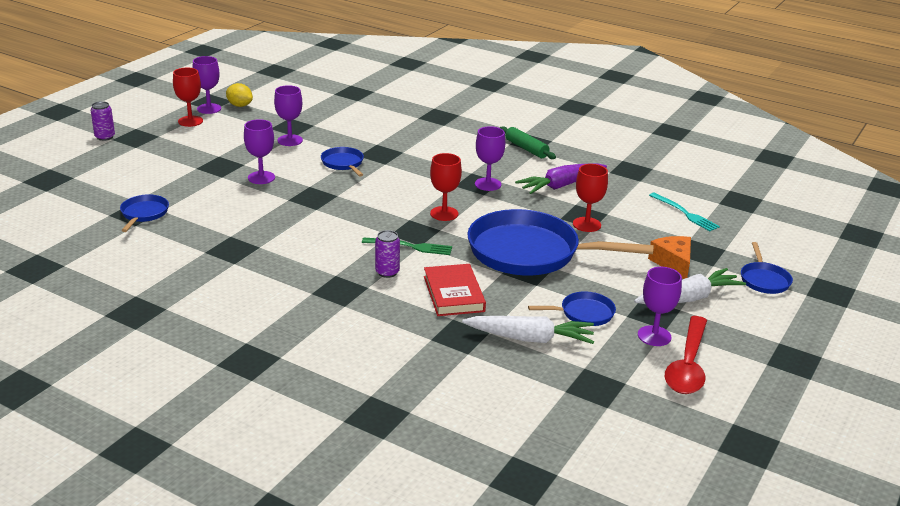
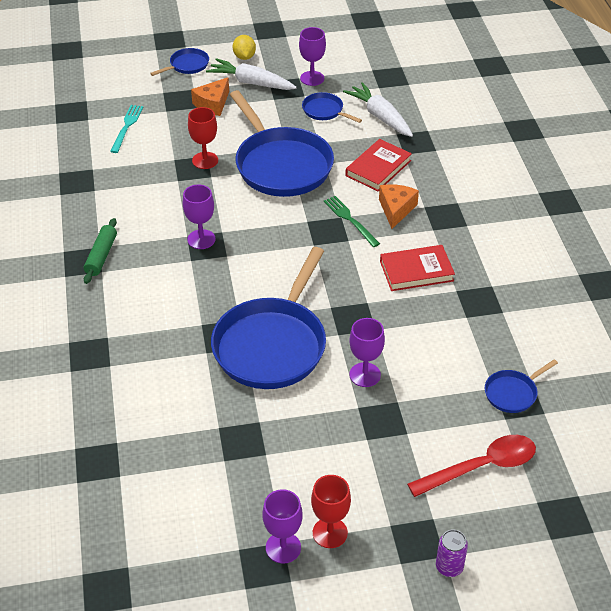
camera: 130 degrees left, 15 degrees up
yellow lemon [226,83,253,107] -> yellow lemon moved to [233,35,256,60]
purple goblet [274,85,303,146] -> none
blue pan [321,147,364,177] -> blue pan [211,247,326,389], size x2.25
purple can [375,230,400,278] -> orange cheese [379,184,419,229]
red goblet [430,153,462,221] -> none
purple carrot [515,163,607,194] -> none
red spoon [665,316,707,394] -> red spoon moved to [407,435,536,497]
none -> red book [380,245,455,291]

